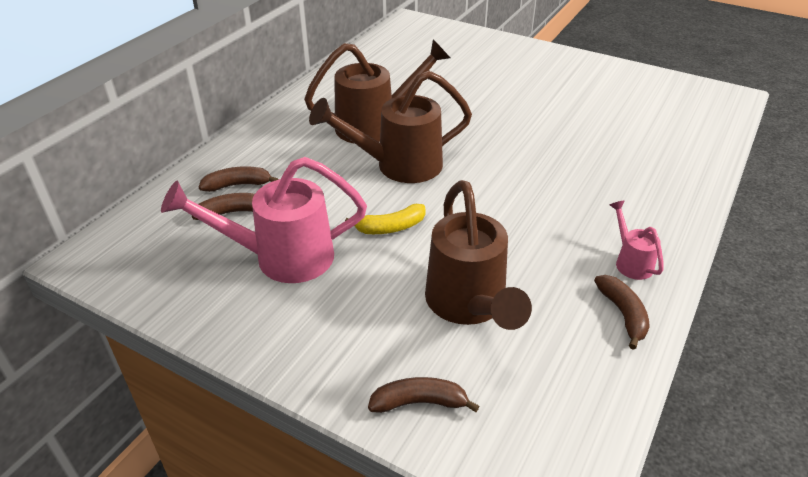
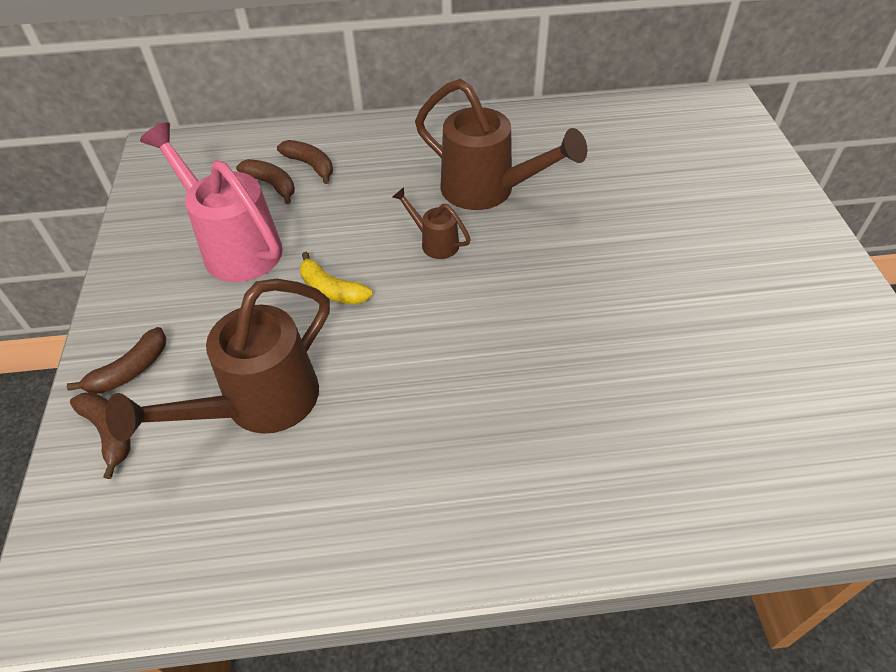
camera: 55 degrees right, 10 degrees up
brown watering can [309,70,472,183] -> brown watering can [392,187,471,259], size x0.48
brown banana [594,275,650,350] -> brown banana moved to [67,327,166,394]
pink watering can [609,200,664,280] -> none

